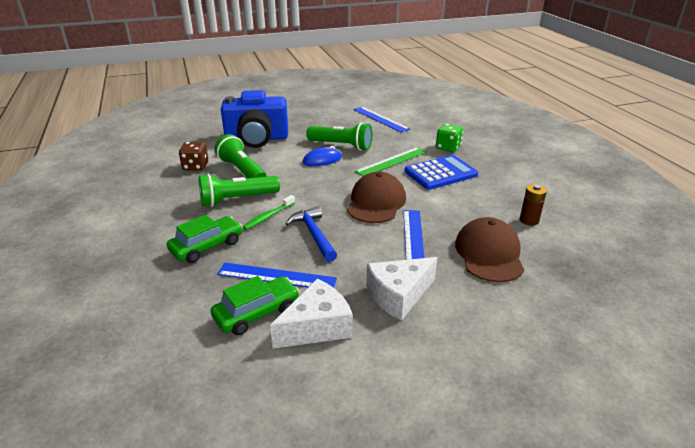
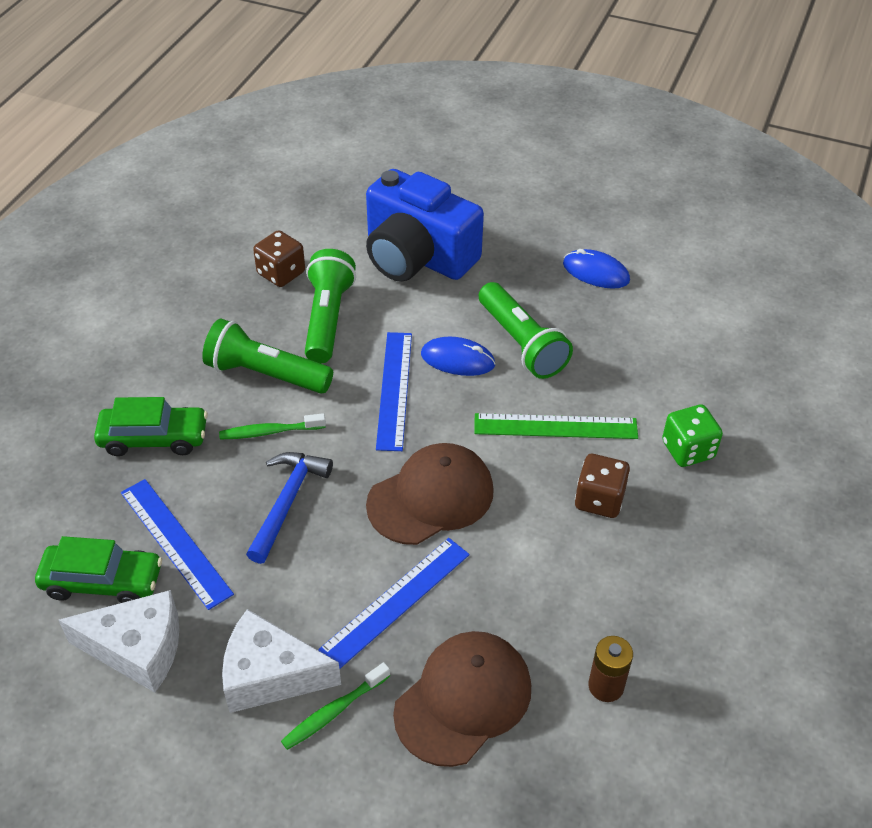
camera: 40 degrees right, 15 degrees up
blue ruler [353,107,410,132] -> blue ruler moved to [376,332,412,451]
blue calculator [405,155,478,190] -> brown dice [575,454,630,518]
none -> green toothbrush [281,662,390,750]
none -> blue mouse [563,249,630,289]

